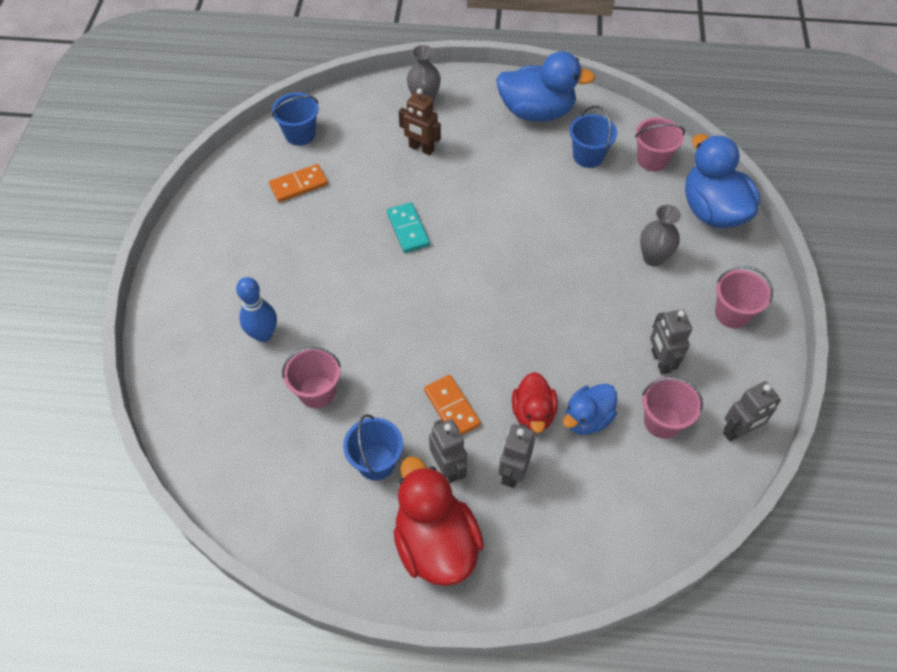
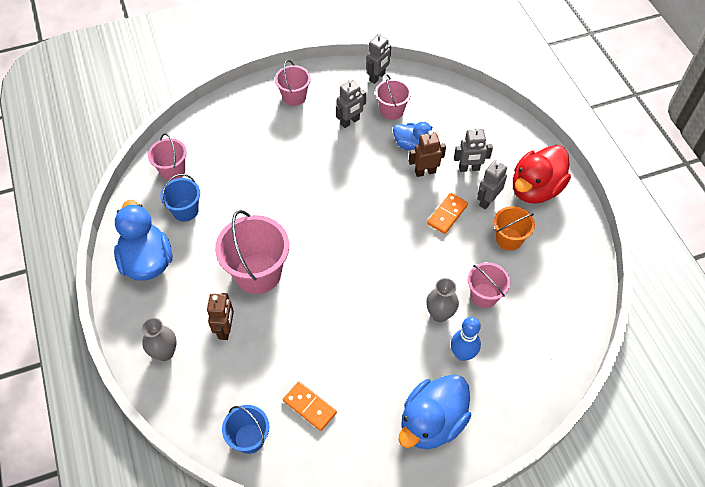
camera: 115 degrees left, 0 degrees up
blue bucket [343,414,403,480] -> orange bucket [494,206,535,250]
turquoise domino [387,202,430,253] -> none
red duck [512,372,558,433] -> brown robot [409,131,446,177]
grey vase [640,205,681,266] -> grey vase moved to [426,278,459,322]
blue duck [685,134,760,228] -> blue duck moved to [399,374,471,449]
grey robot [723,381,781,442] -> grey robot turned 90 degrees clockwise [366,33,391,84]
none -> pink bucket [215,210,289,294]

